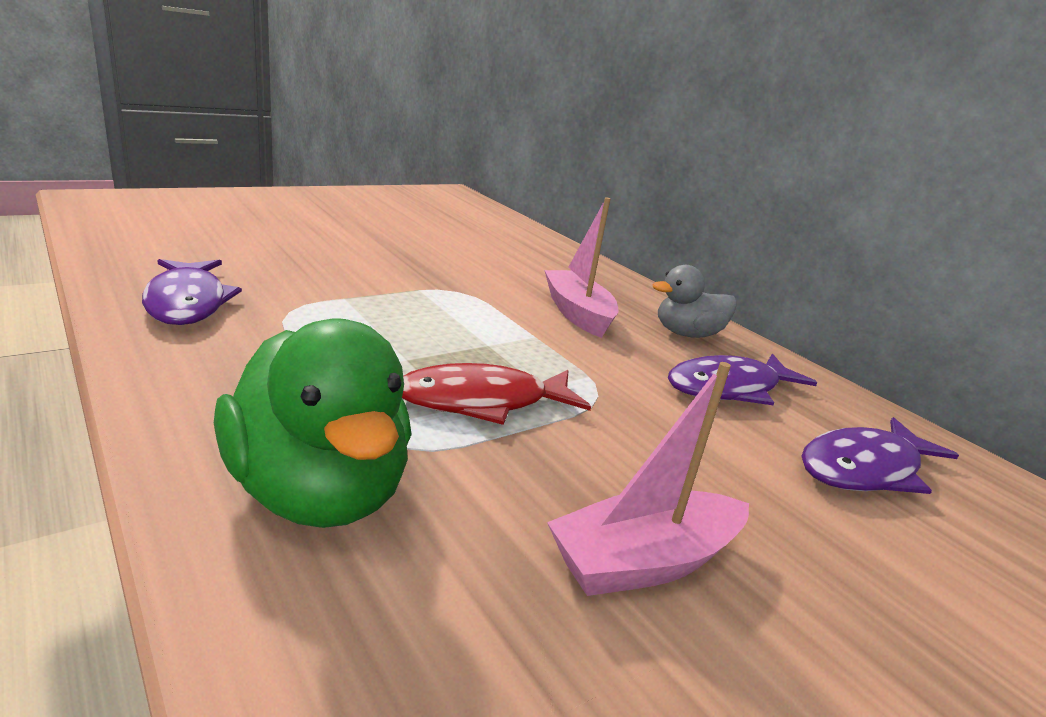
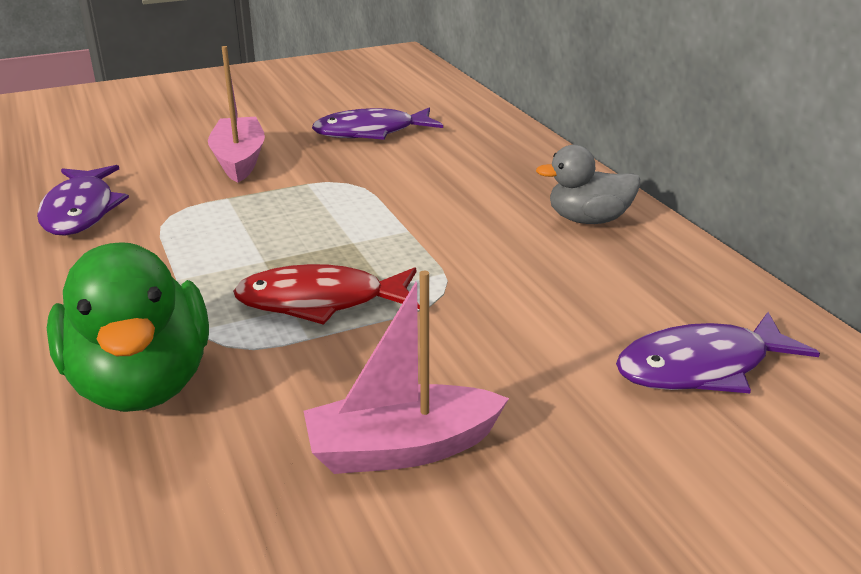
camera: 15 degrees right, 5 degrees up
pink boat [545,197,618,338] -> pink boat moved to [208,46,265,183]
purple fish [668,354,817,405] -> purple fish moved to [312,108,443,140]

